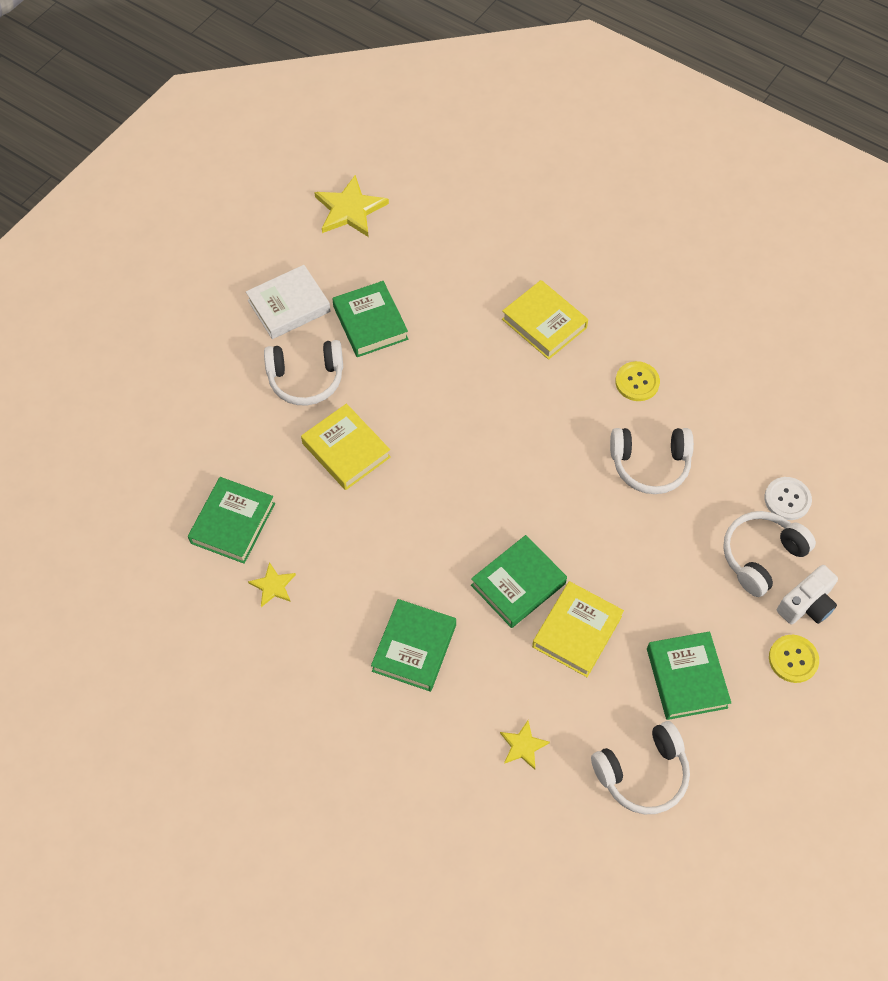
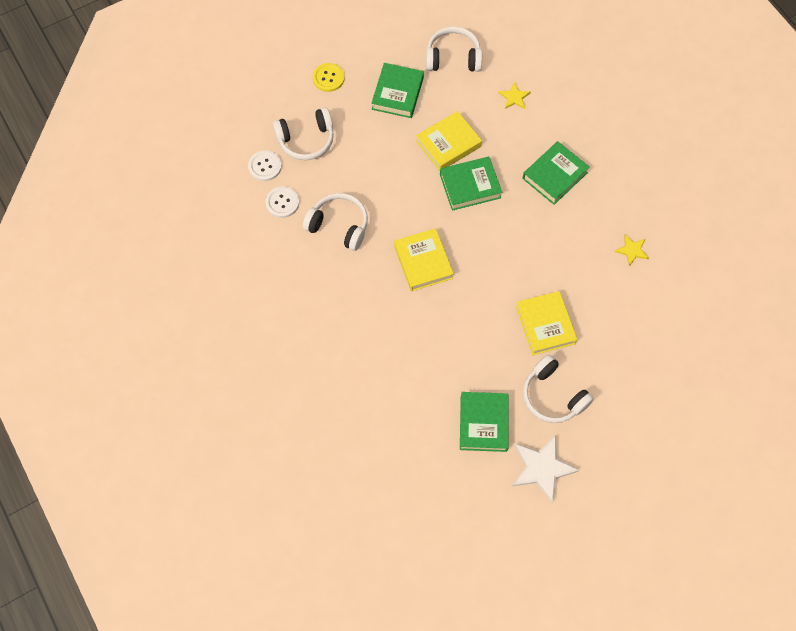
camera: 155 degrees left, 5 degrees up
green book [188,477,275,564] -> none
white book [246,265,331,339] -> white star [513,435,579,503]
white headphones [264,340,343,405] -> white headphones turned 150 degrees counterclockwise [523,355,594,423]
yellow star [314,175,389,237] -> none
yellow book [502,280,588,360] -> yellow book moved to [394,228,454,292]
yellow button [615,361,660,401] -> none
white camera [777,565,838,624] -> none
none -> white button [265,186,299,218]

